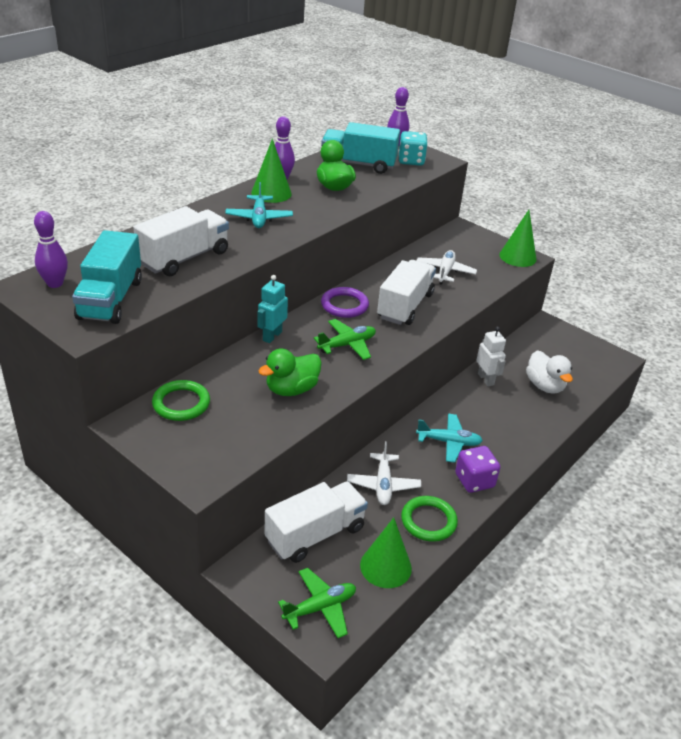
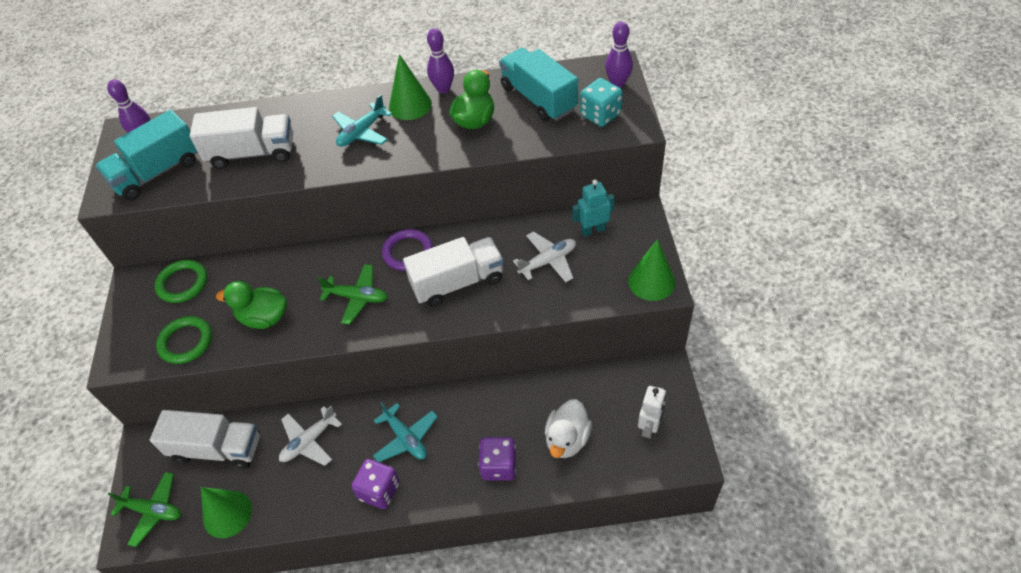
camera: 50 degrees right, 15 degrees up
turquoise robot [257,275,288,343] -> turquoise robot moved to [572,179,615,237]
green ring [401,496,458,542] -> green ring moved to [156,316,212,364]
white robot [476,326,506,386] -> white robot moved to [638,386,666,439]
none -> purple dice [478,437,516,481]

